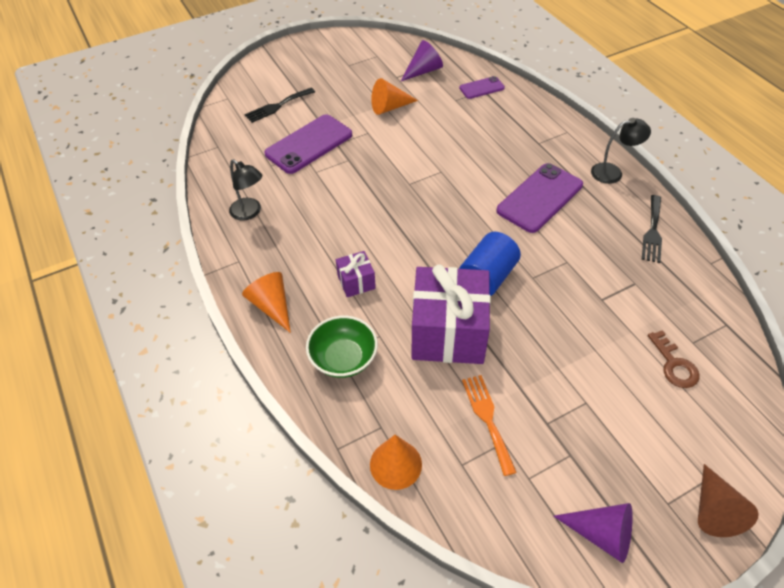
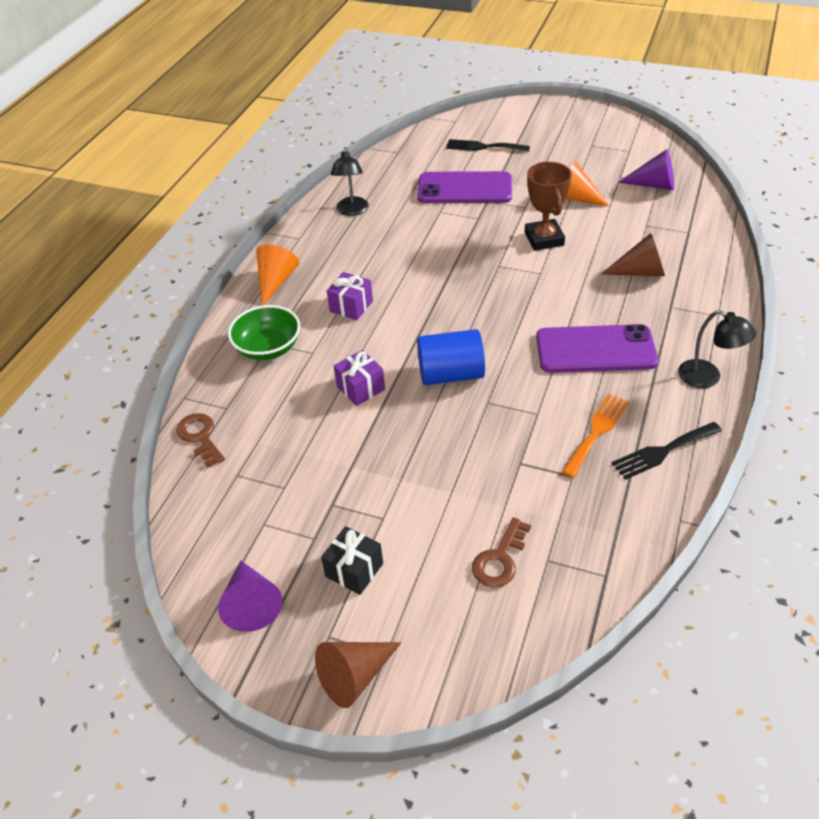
camera: 50 degrees right, 5 degrees down
orange cone [370,435,422,490] -> brown key [176,413,225,468]
purple gift [411,265,491,364] -> purple gift [334,350,385,406], size x0.46
purple phone [459,76,505,99] -> none
orange fork [462,375,517,476] -> orange fork moved to [562,394,629,478]
none -> black gift [321,526,383,595]
none -> brown trophy [525,162,572,251]
none -> brown cone [601,233,665,276]

